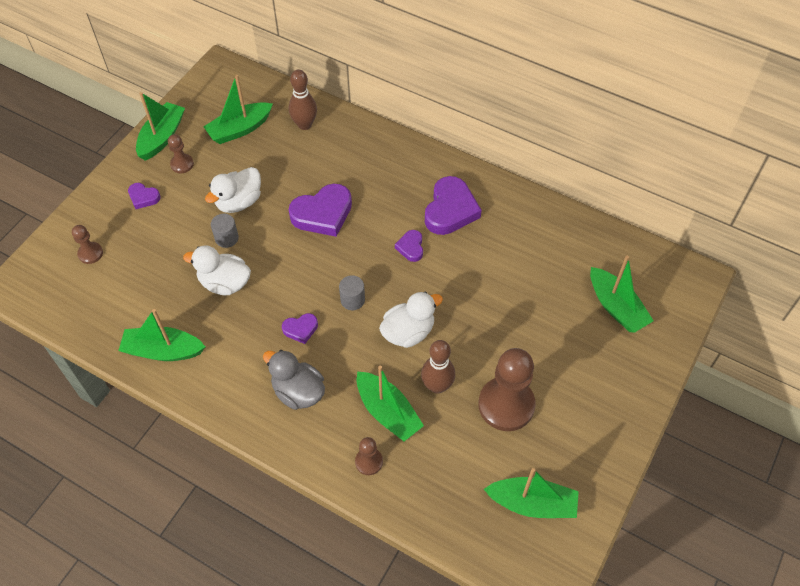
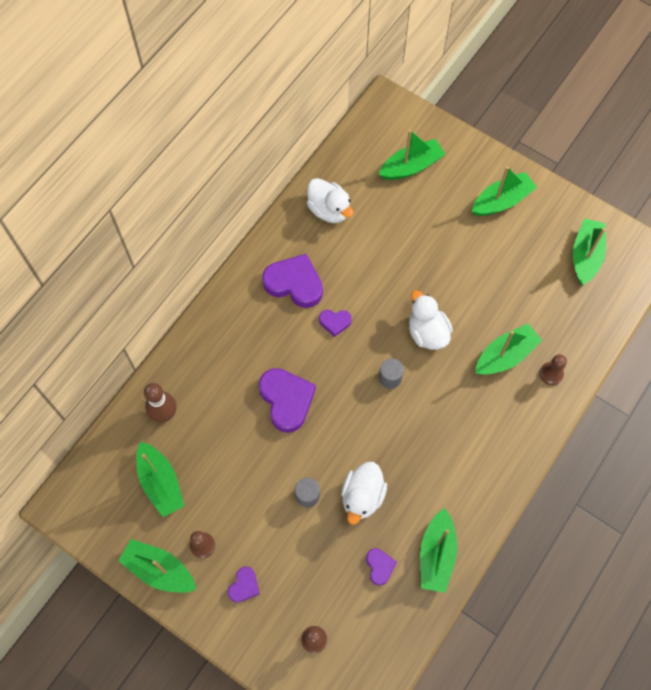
camera: 85 degrees left, 10 degrees up
white duck [205,167,261,213] -> white duck moved to [307,178,354,223]
grey duck [263,350,325,410] -> none
purple heart [282,313,318,344] -> purple heart moved to [366,548,397,586]
brown bowling pin [421,340,455,394] -> none
brown pawn [478,348,536,431] -> none
none -> green boat [472,166,537,216]

